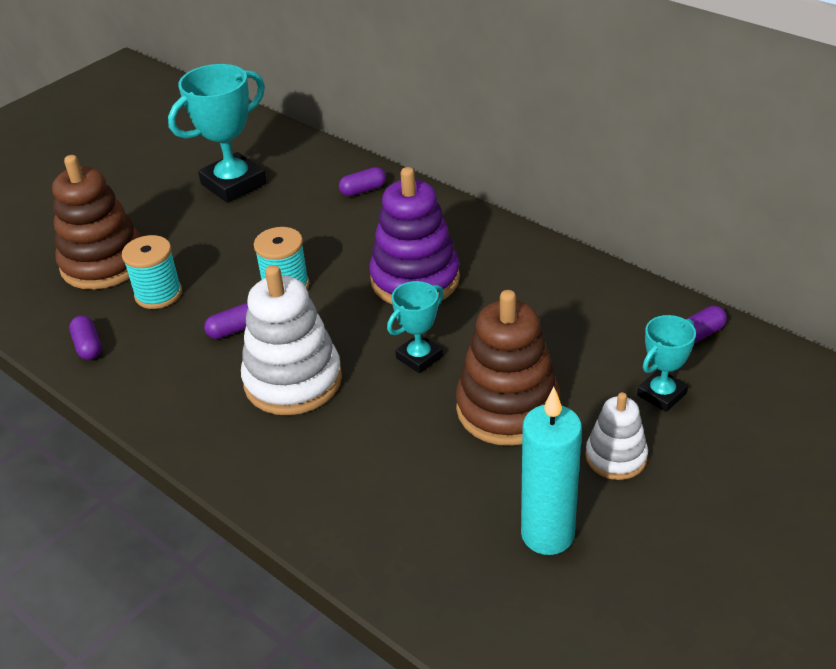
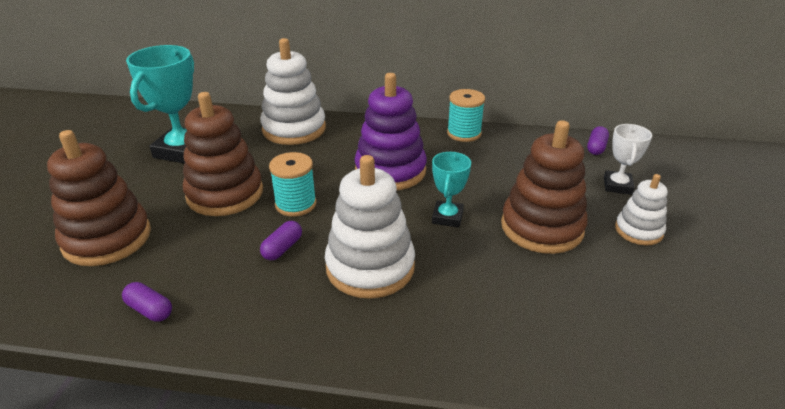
camera: 35 degrees left, 5 degrees down
turquoise spool [122,235,182,309] -> turquoise spool moved to [447,89,485,142]
purple capsule [339,167,386,196] -> white stacking toy [260,38,326,145]
turquoise candle [521,387,582,555] -> none
turquoise trophy [637,315,696,412] -> white trophy [604,124,652,195]
none -> brown stacking toy [183,92,263,216]

